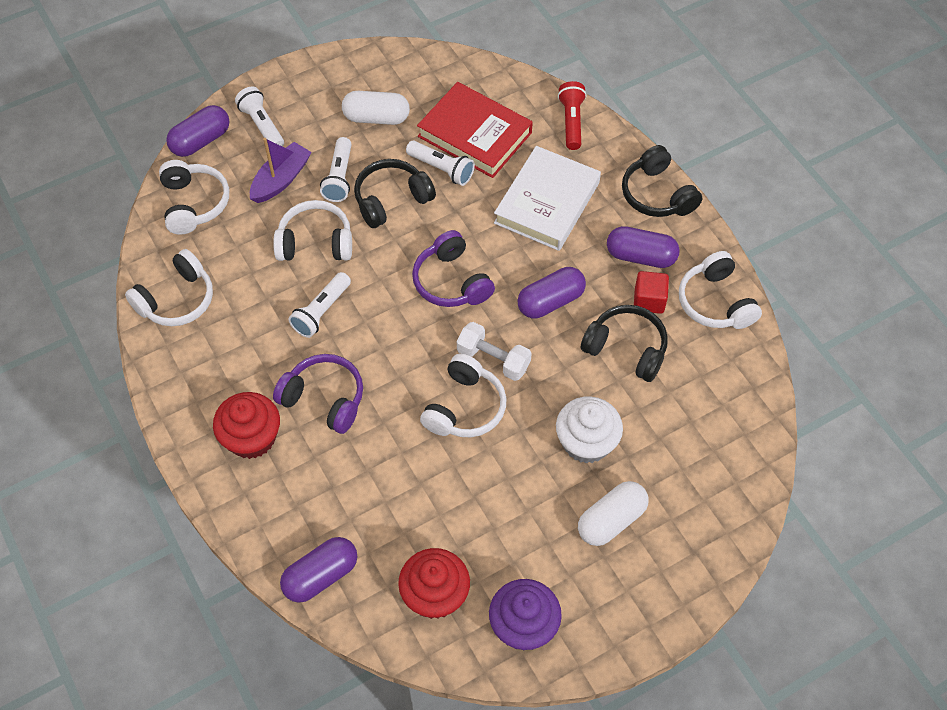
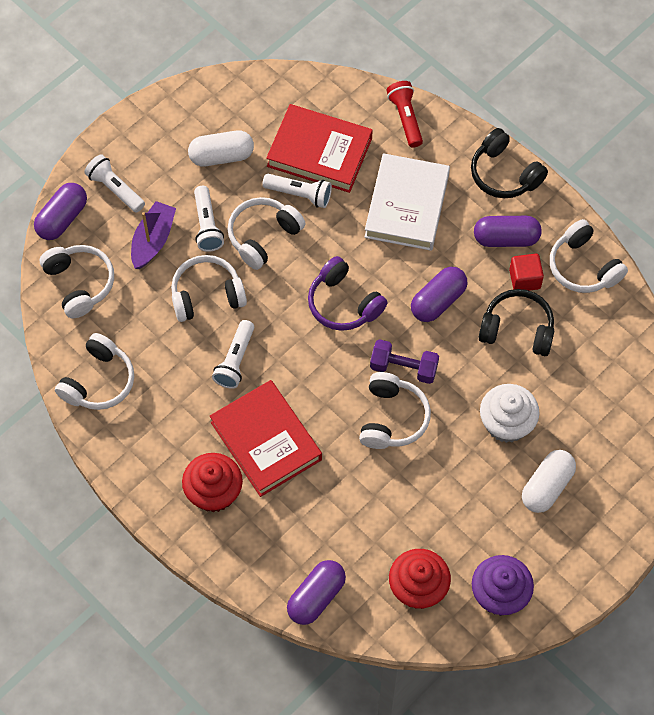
camera: 15 degrees left, 5 degrees up
purple headphones [273,354,363,434] -> red book [210,380,322,497]
black headphones [354,159,436,228] -> white headphones [228,197,306,270]
white dumbbell [457,322,532,381] -> purple dumbbell [370,339,439,384]

